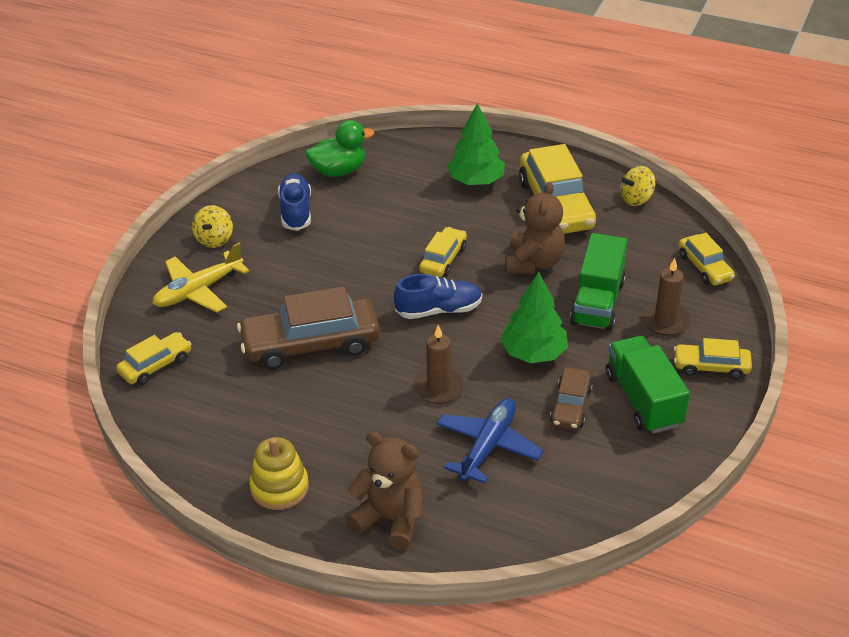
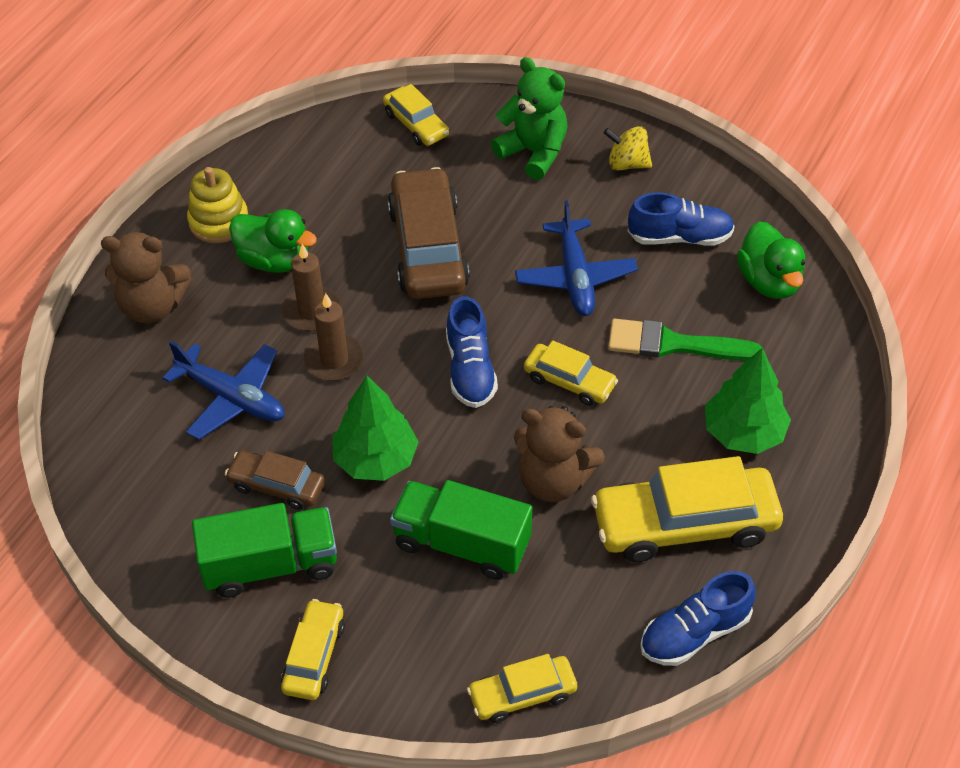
camera: 95 degrees right, 10 degrees up
yellow plane [152,243,249,313] -> green teddy bear [491,57,568,180]
brown teddy bear [346,431,423,549] -> brown teddy bear turned 60 degrees clockwise [101,232,191,323]
yellow spinning top [621,166,655,206] -> blue shoe [640,571,756,666]
brown candle [641,258,691,335] -> brown candle moved to [282,244,341,331]
none -> green duck [229,209,317,273]
none -> blue plane [515,200,638,316]
none -> green brush [608,319,762,361]

